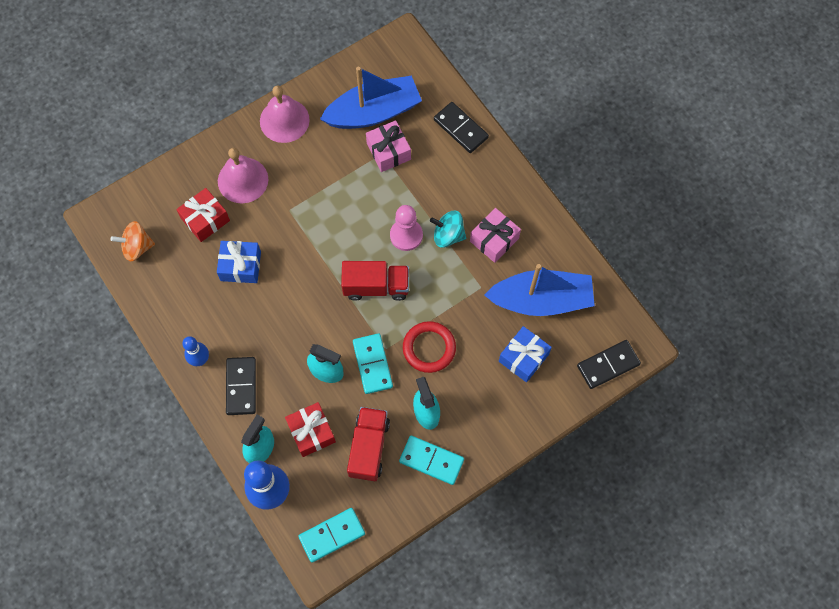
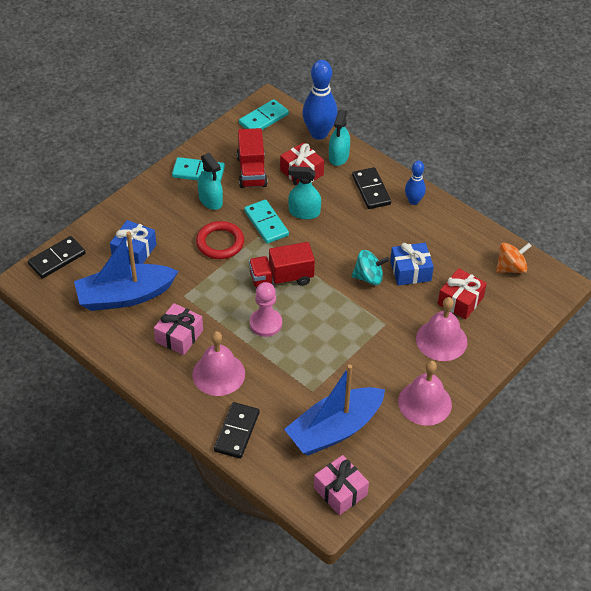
camera: 165 degrees right, 20 degrees down
pink gift [366,120,411,172] -> pink gift moved to [314,455,369,515]
turquoise spinning top [430,211,466,248] -> turquoise spinning top moved to [352,250,389,285]
black domino [434,102,489,153] -> black domino turned 75 degrees clockwise [214,402,259,459]
none -> pink bell [192,331,245,396]

